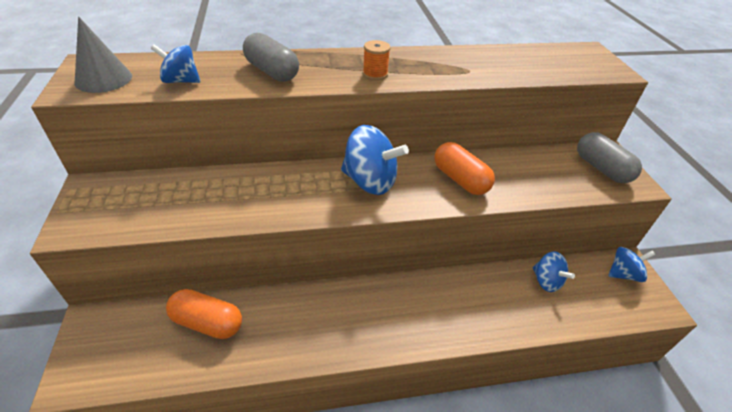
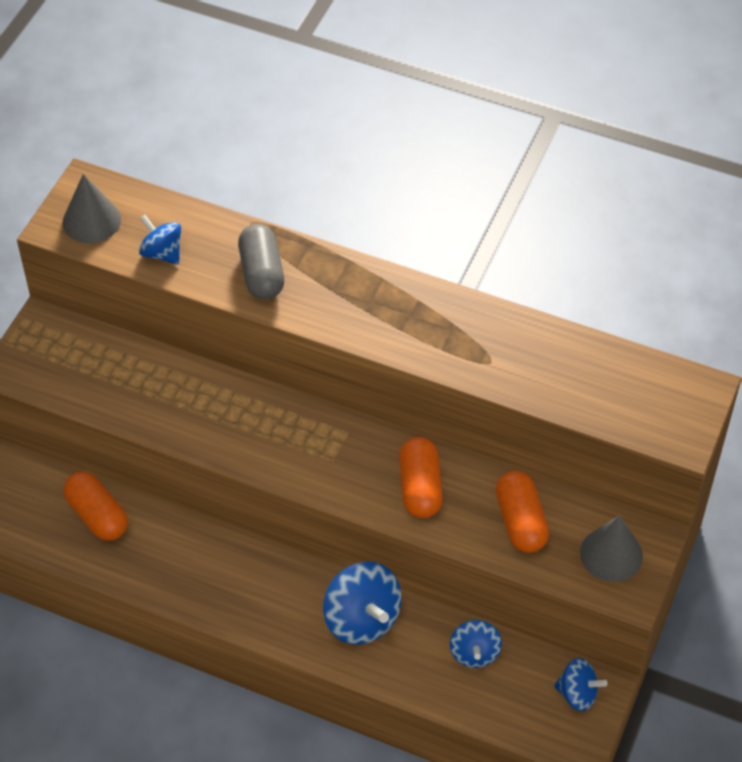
camera: 35 degrees right, 10 degrees up
blue spinning top [341,125,409,195] -> blue spinning top moved to [323,562,402,645]
orange spool [363,40,390,80] -> none
grey capsule [577,132,642,183] -> grey cone [580,515,643,582]
none -> orange capsule [496,471,549,553]

